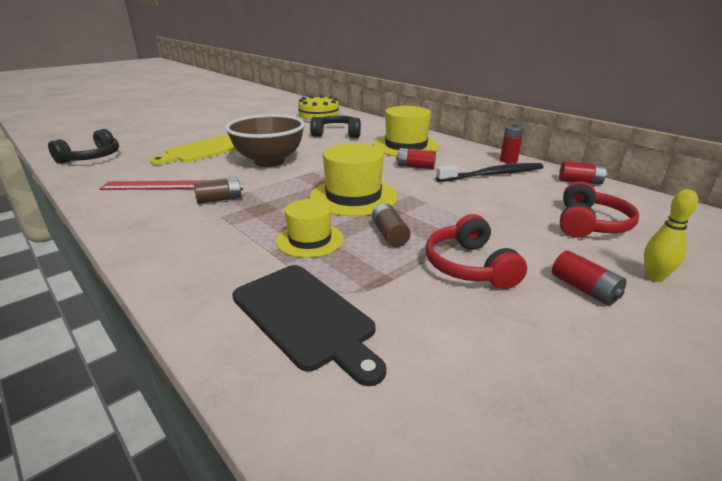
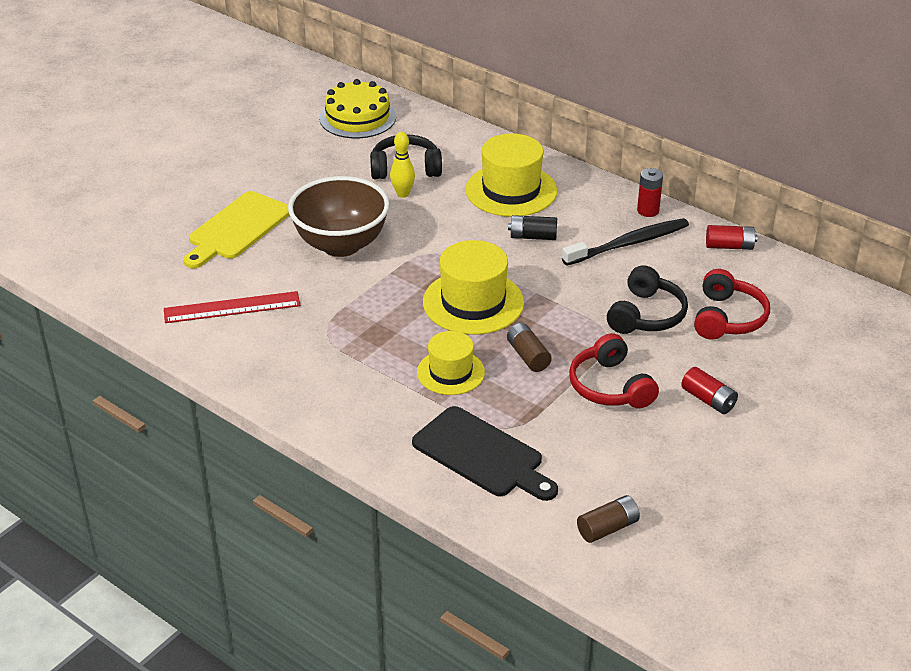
camera: 10 degrees left, 10 degrees up
black headphones [48,129,119,164] -> black headphones moved to [607,265,688,334]
brown battery [194,177,243,204] -> brown battery moved to [577,495,640,543]
red battery [396,148,436,169] -> black battery [508,215,557,240]
yellow bowling pin [644,189,698,282] -> yellow bowling pin moved to [390,132,415,198]

